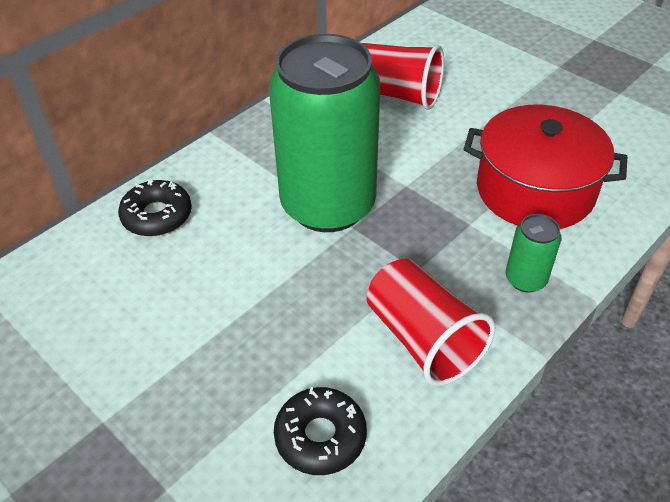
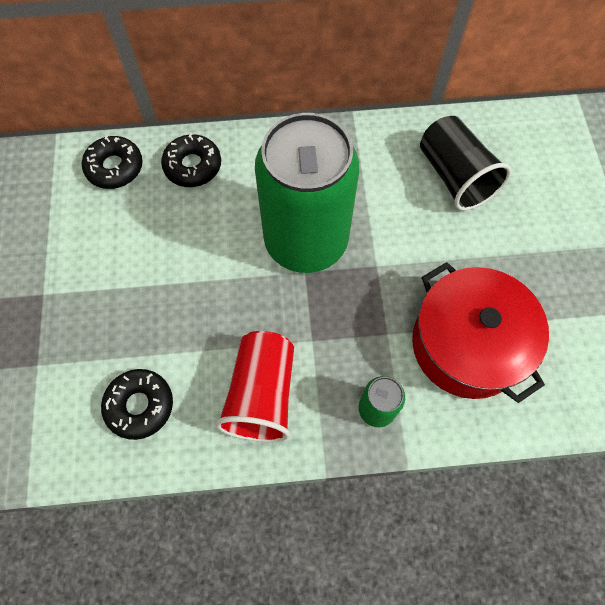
camera: 40 degrees right, 20 degrees up
red cup [362,43,444,110] -> black cup [420,116,511,211]
none -> black donut [82,135,143,189]

